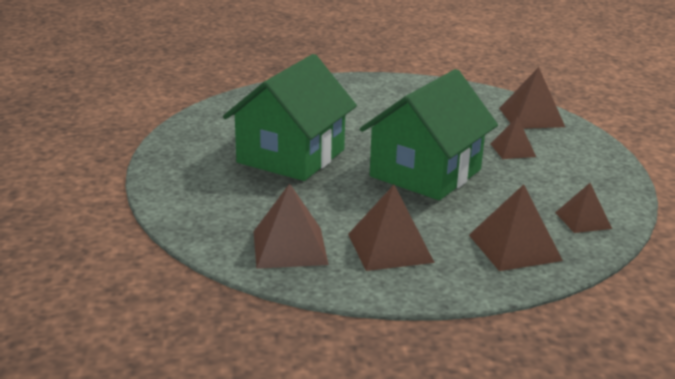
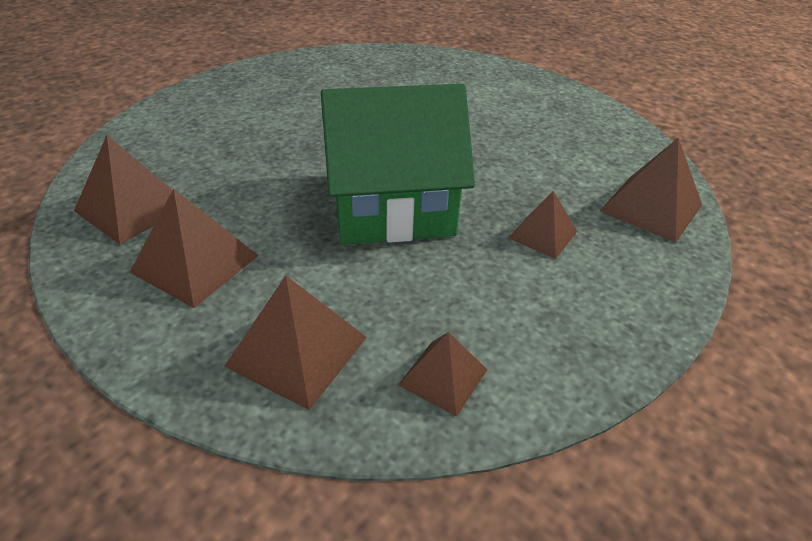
camera: 45 degrees right, 15 degrees up
green house [223,54,357,181] -> none

